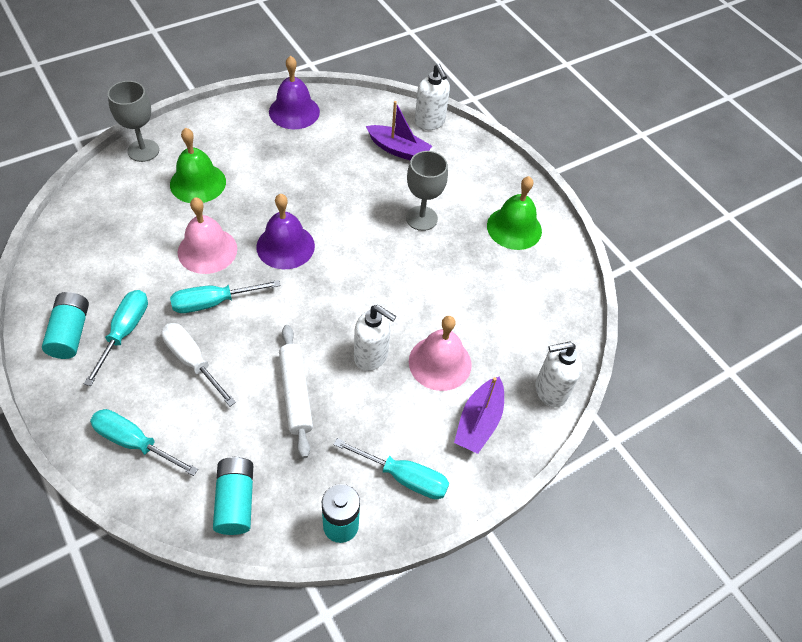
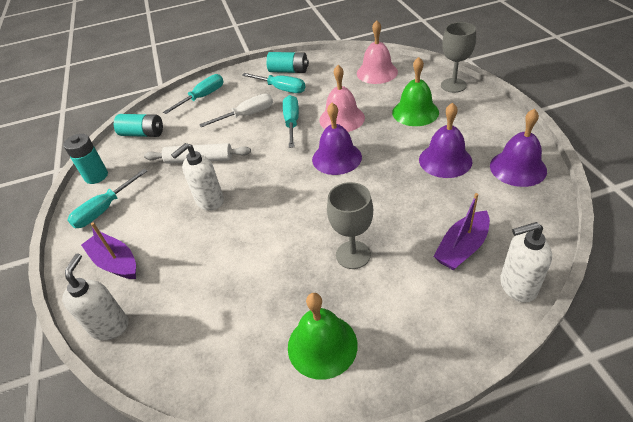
camera: 115 degrees right, 10 degrees down
pink bell [409,316,472,391] -> pink bell moved to [357,20,398,84]
none -> purple bell [419,103,472,178]

